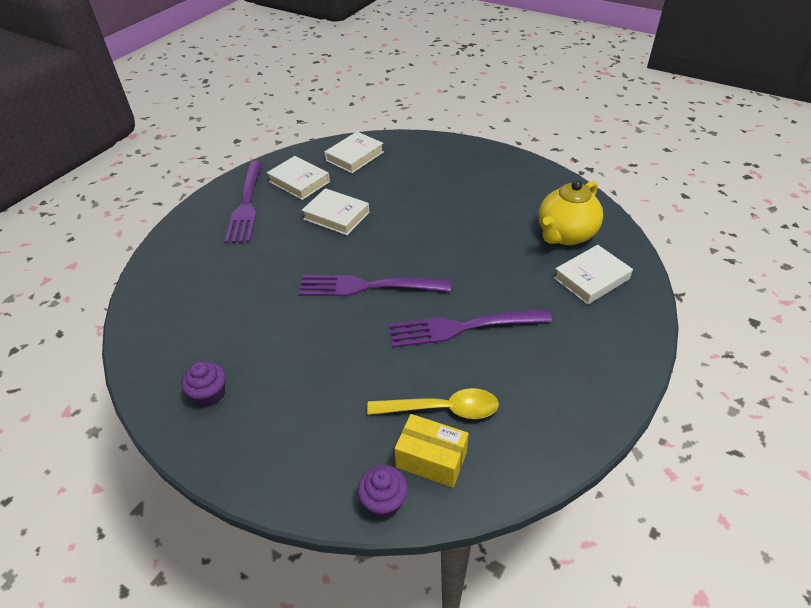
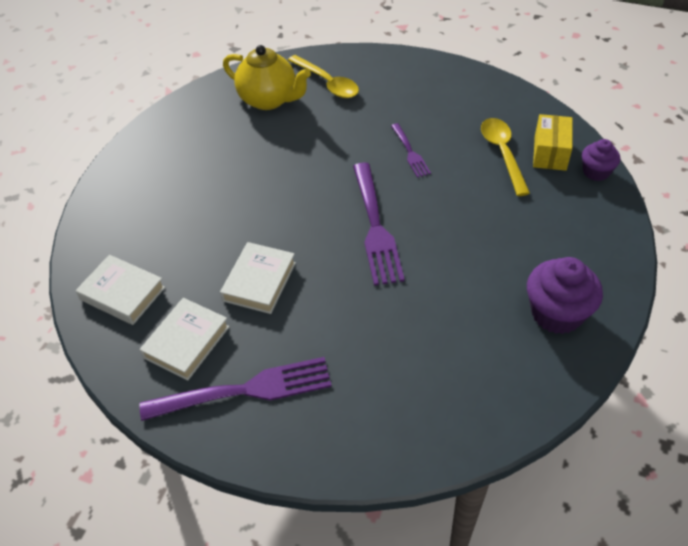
camera: 100 degrees left, 5 degrees up
purple cupcake [182,361,226,406] -> purple cupcake [527,257,603,334], size x1.67
purple fork [389,309,552,348] -> purple fork [391,123,431,178], size x0.53
white book [554,245,633,305] -> yellow spoon [288,55,359,98]

